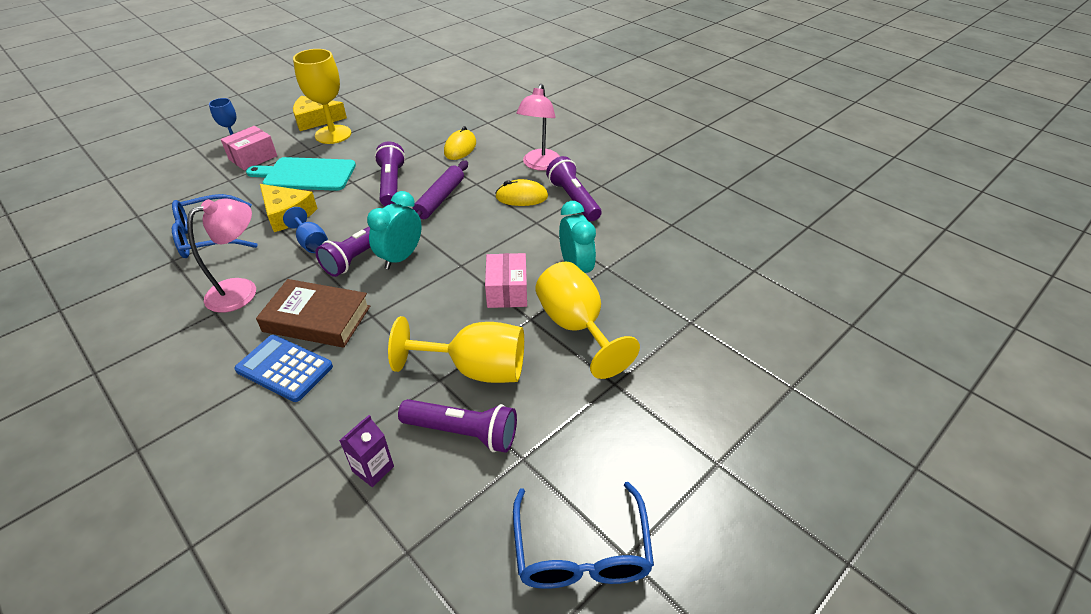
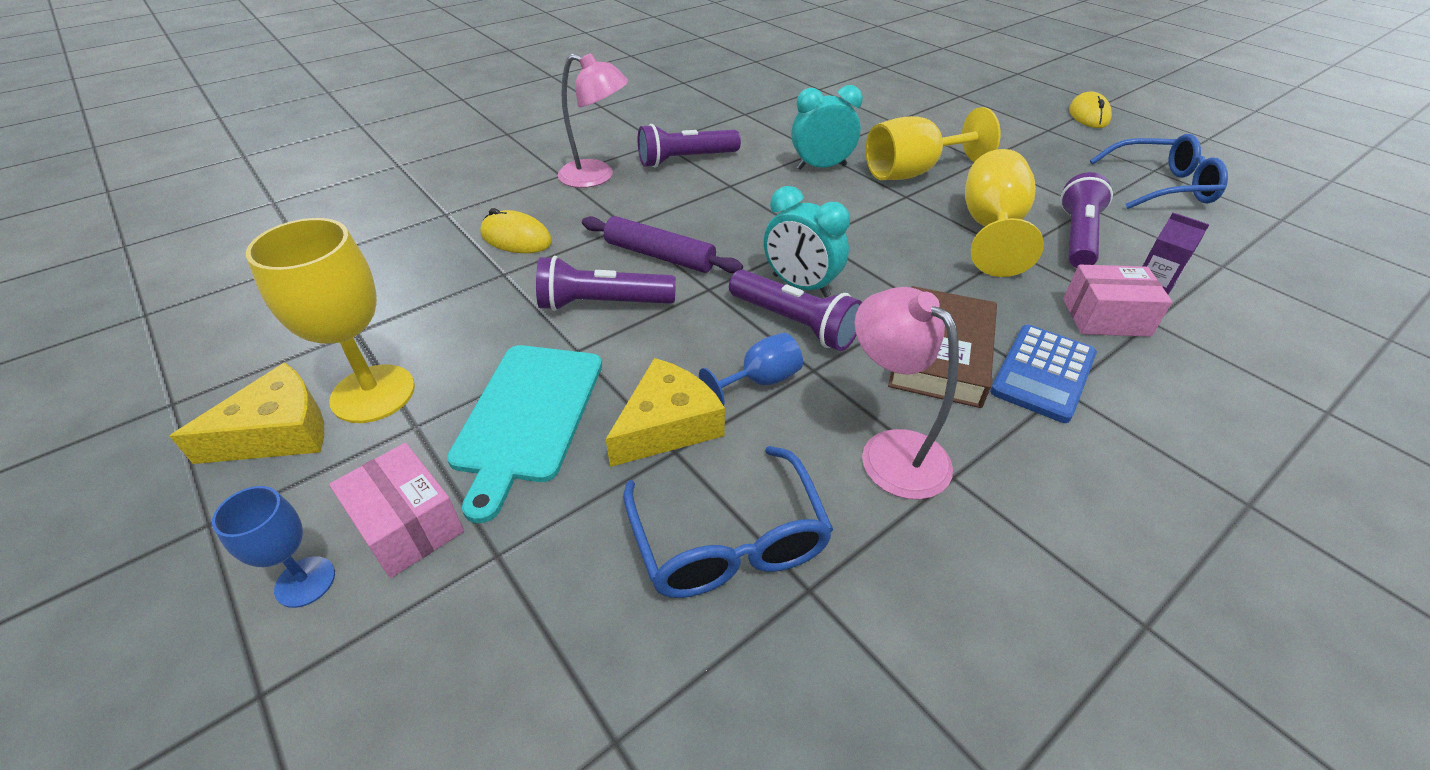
camera: 85 degrees left, 0 degrees up
yellow cheese [293,96,347,131] -> yellow cheese turned 120 degrees counterclockwise [170,363,324,464]
pink box [485,253,527,308] -> pink box moved to [1063,265,1172,337]
yellow mouse [495,179,548,206] -> yellow mouse moved to [1069,91,1112,128]

